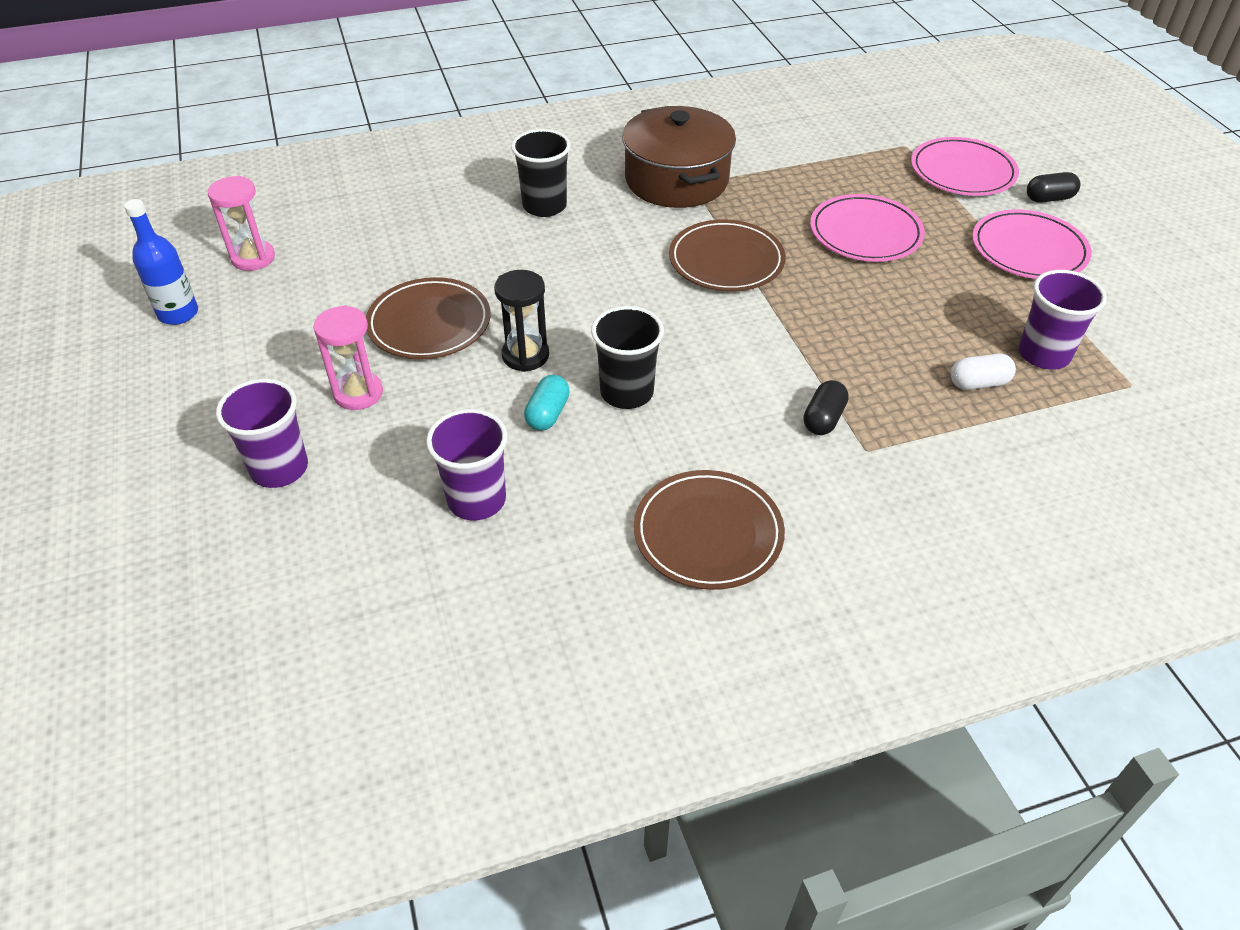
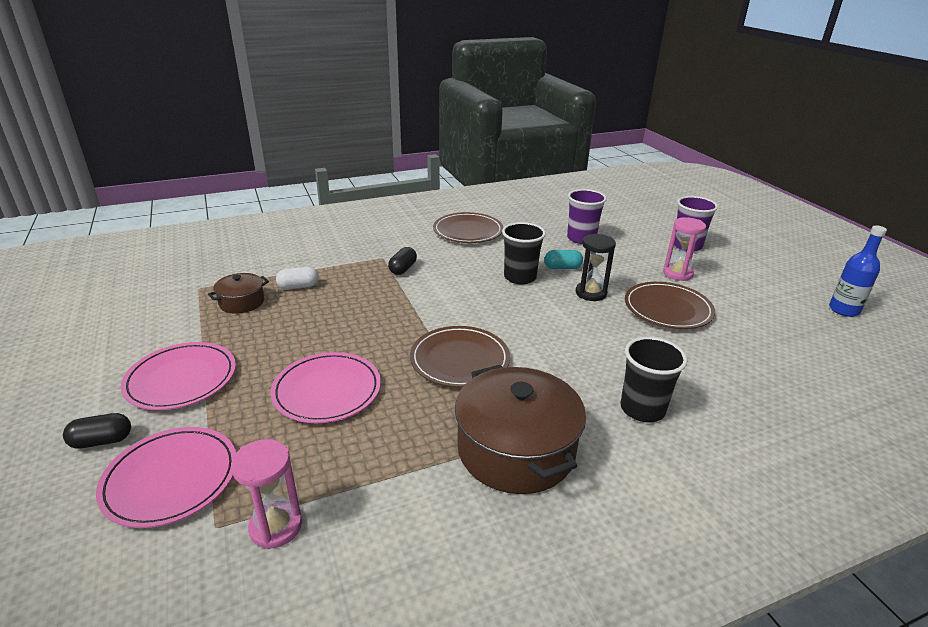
camera: 175 degrees right, 15 degrees down
pink hourglass [207,176,275,271] -> pink hourglass moved to [231,439,302,549]
turquoise capsule [524,375,570,431] -> turquoise capsule turned 75 degrees clockwise [544,250,583,269]
purple cup [1018,270,1107,370] -> brown pot [208,273,269,314]

